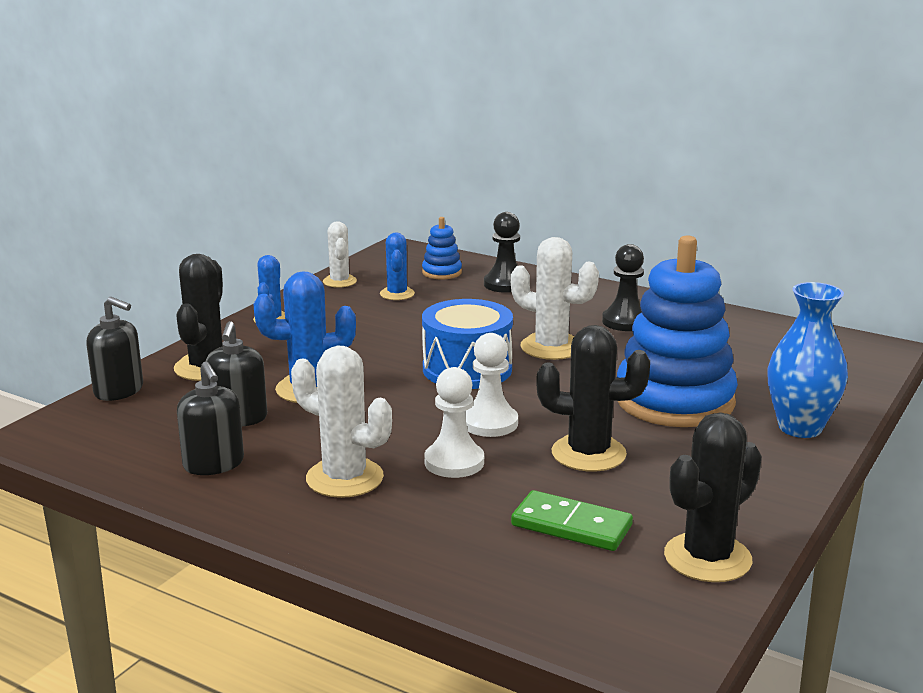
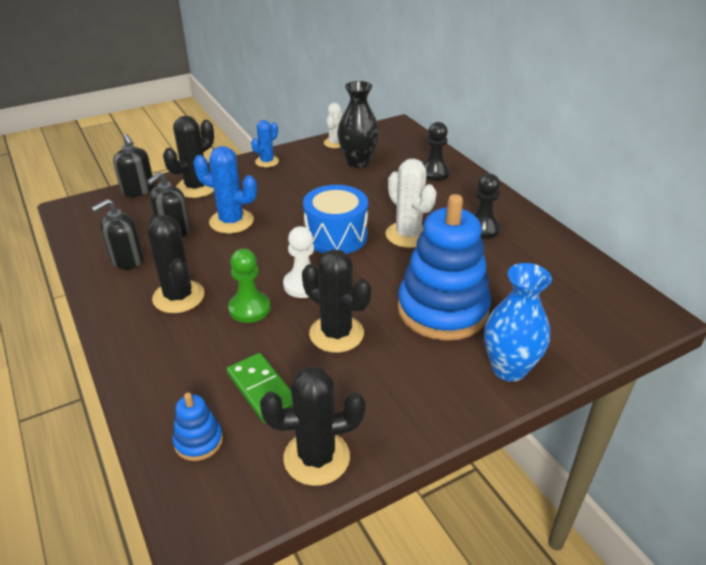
camera: 30 degrees right, 15 degrees up
black soap dispenser [177,362,244,475] -> black soap dispenser turned 45 degrees clockwise [91,199,143,269]
white cactus [291,346,392,498] -> black cactus [148,215,205,313]
blue cactus [380,232,415,300] -> black vase [337,81,379,168]
blue stacking toy [422,217,462,279] -> blue stacking toy moved to [172,392,223,461]
white pawn [424,367,484,478] -> green pawn [228,249,271,323]

